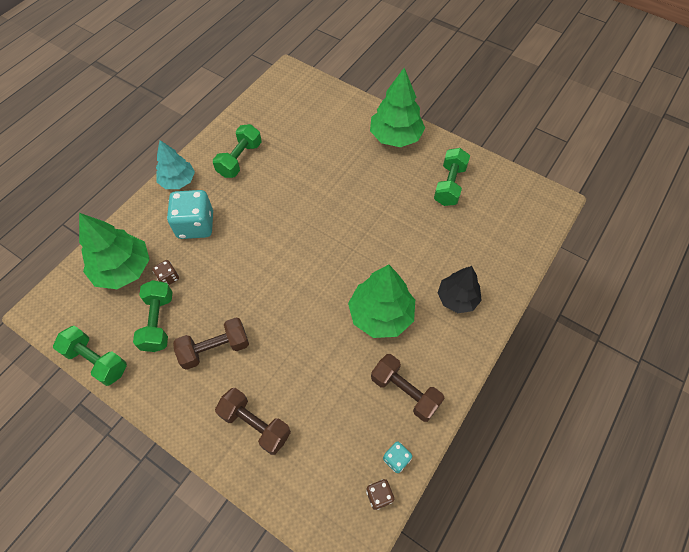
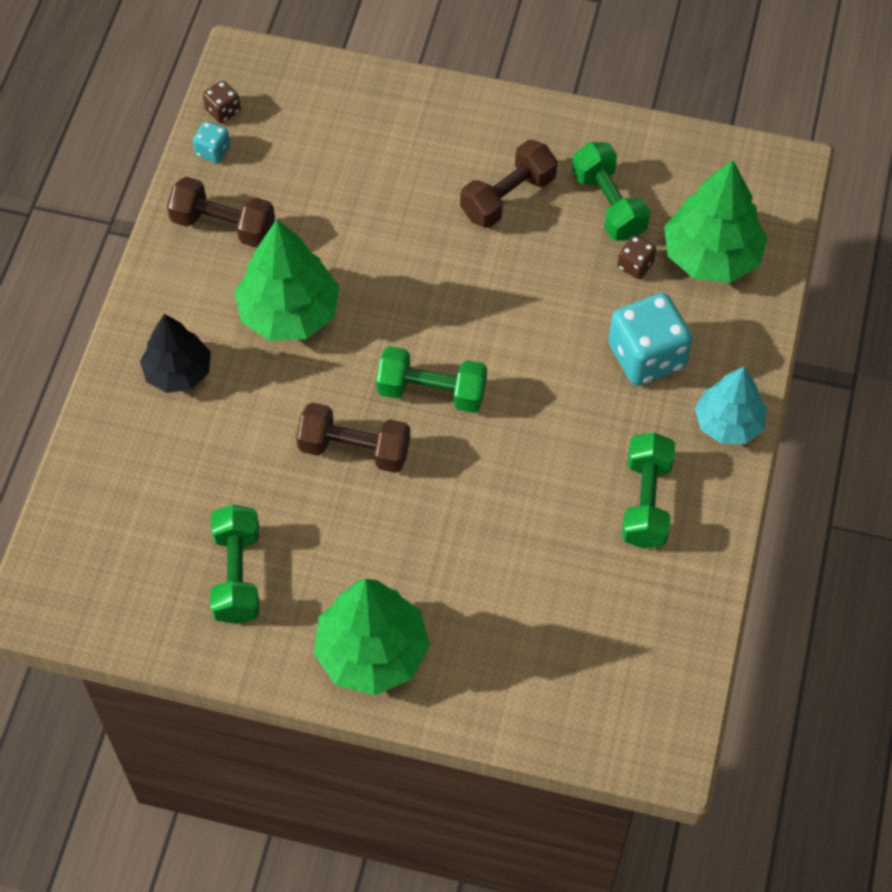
camera: 160 degrees right, 0 degrees up
green dumbbell [53,326,127,386] -> green dumbbell moved to [376,346,487,413]
brown dumbbell [215,388,291,455] -> brown dumbbell moved to [296,402,410,473]

